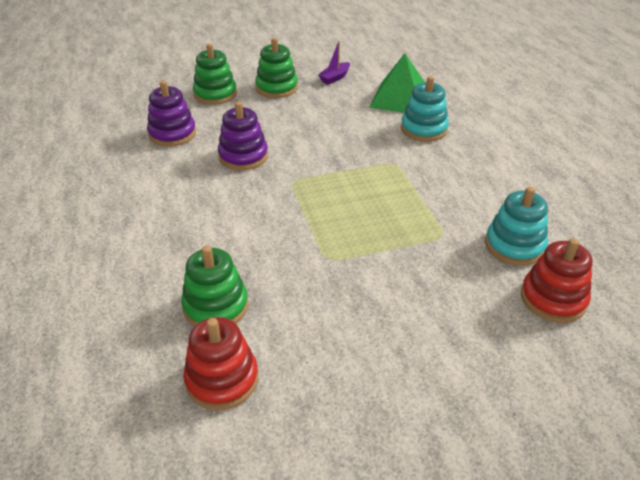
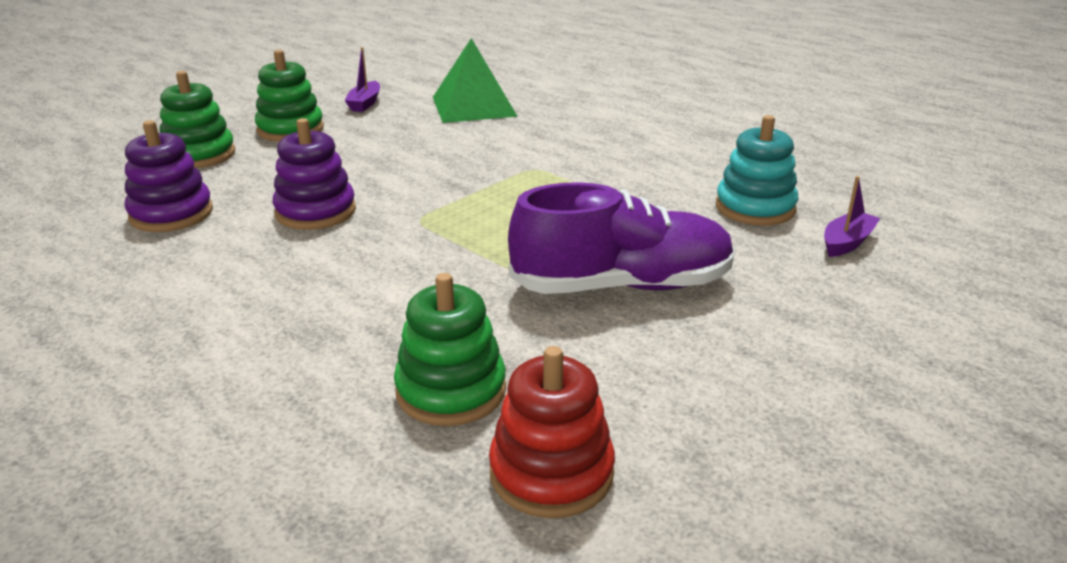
camera: 30 degrees left, 10 degrees down
turquoise stacking toy [401,76,449,142] -> none
red stacking toy [521,238,593,323] -> purple boat [824,176,880,257]
none -> purple shoe [508,182,735,294]

